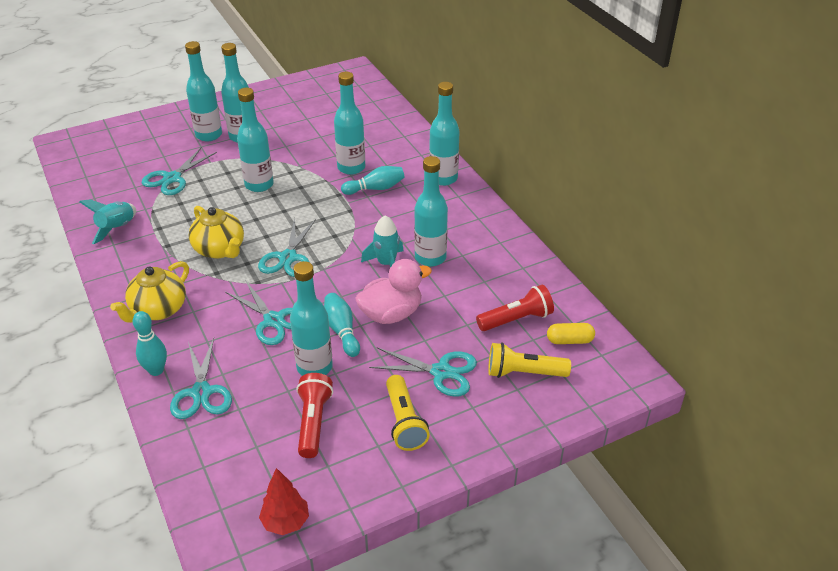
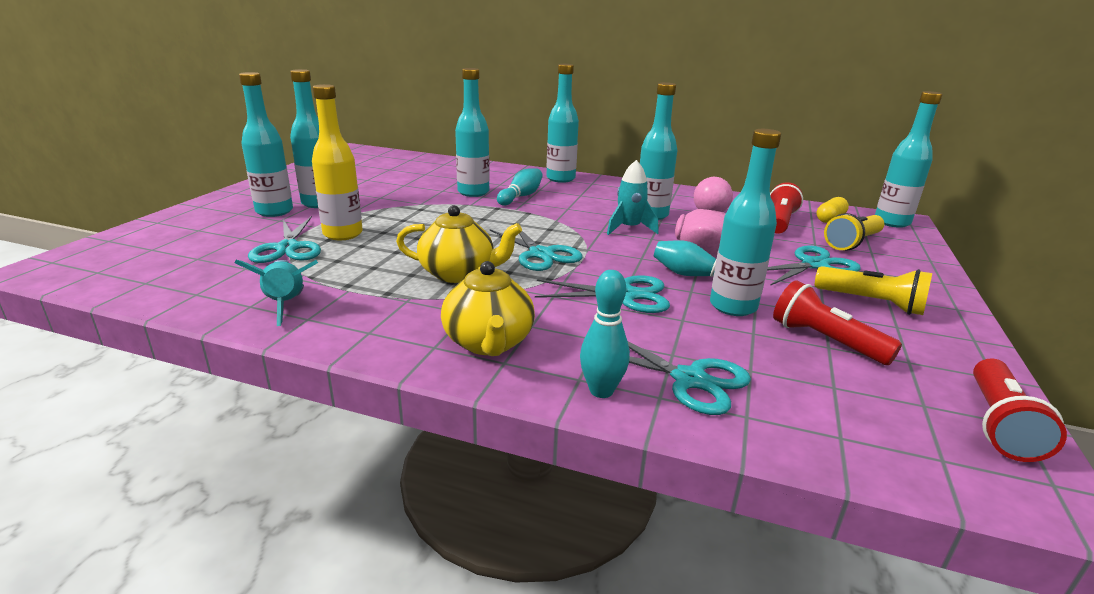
camera: 45 degrees left, 15 degrees down
turquoise bottle [237,88,274,192] -> turquoise bottle moved to [875,91,943,228]
red tree [259,468,309,535] -> red flashlight [973,359,1067,462]
none -> yellow bottle [312,84,363,240]

